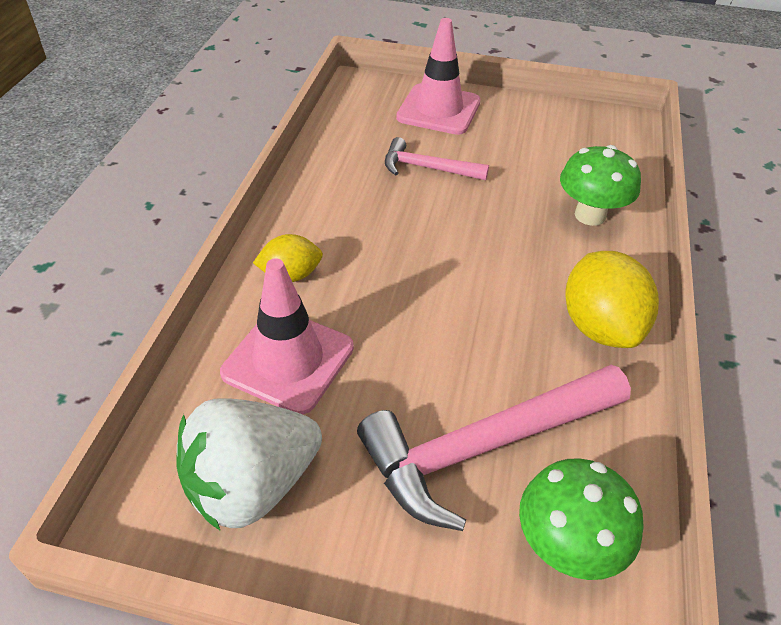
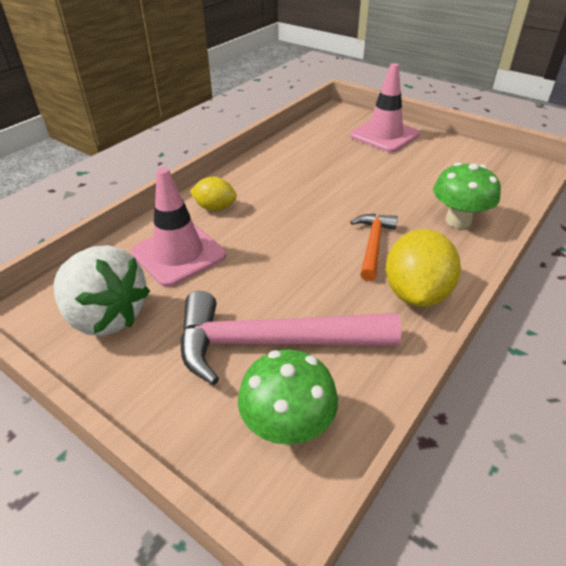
camera: 25 degrees right, 5 degrees down
white strawberry [176,398,322,530] -> white strawberry turned 135 degrees counterclockwise [54,245,150,336]
pink hammer [385,137,489,180] -> none
none -> orange hammer [350,214,398,281]

